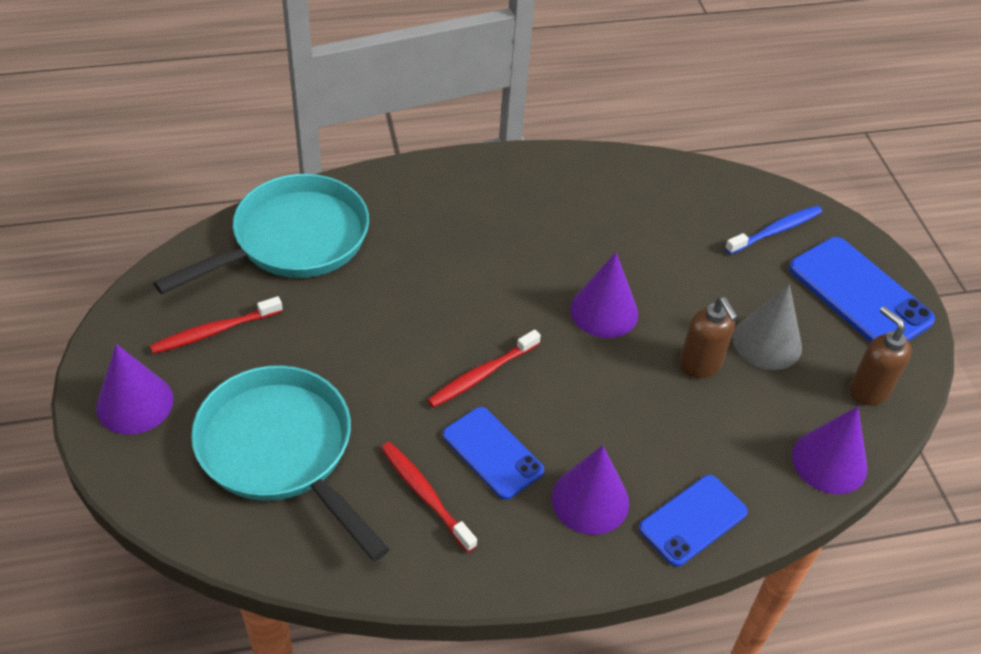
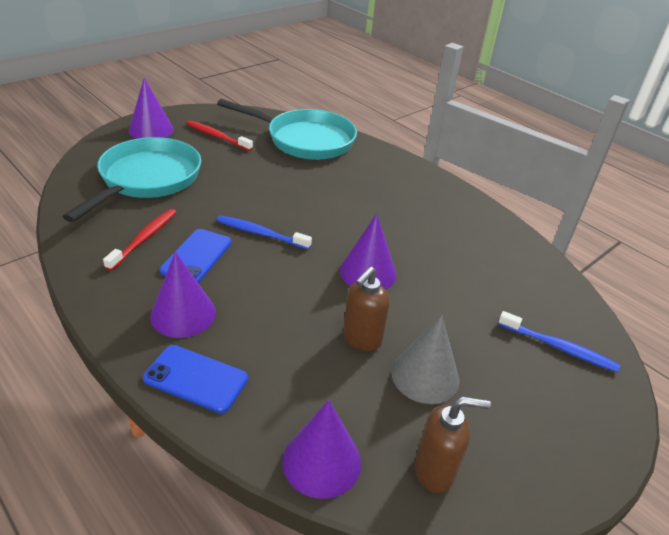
camera: 60 degrees right, 10 degrees down
red toothbrush [427,330,541,408] -> blue toothbrush [217,215,312,250]
blue phone [789,237,935,343] -> none
brown soap dispenser [849,306,912,406] -> brown soap dispenser turned 60 degrees clockwise [414,397,491,493]

